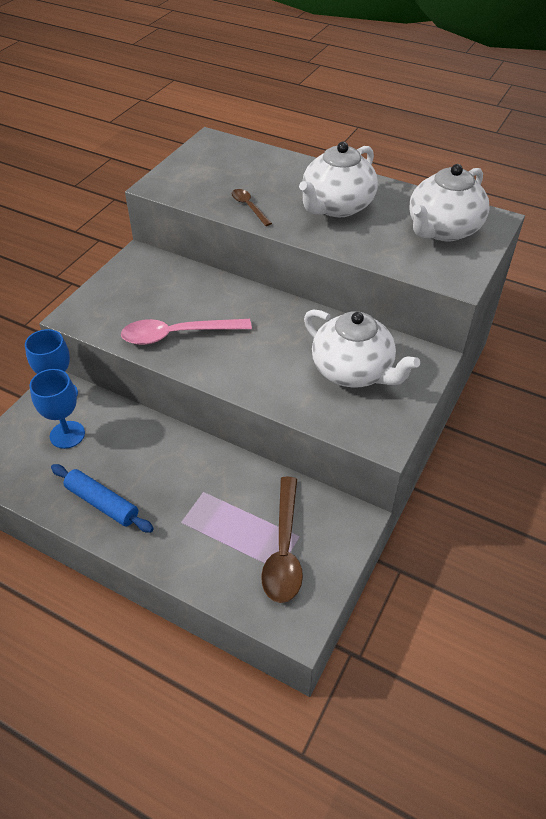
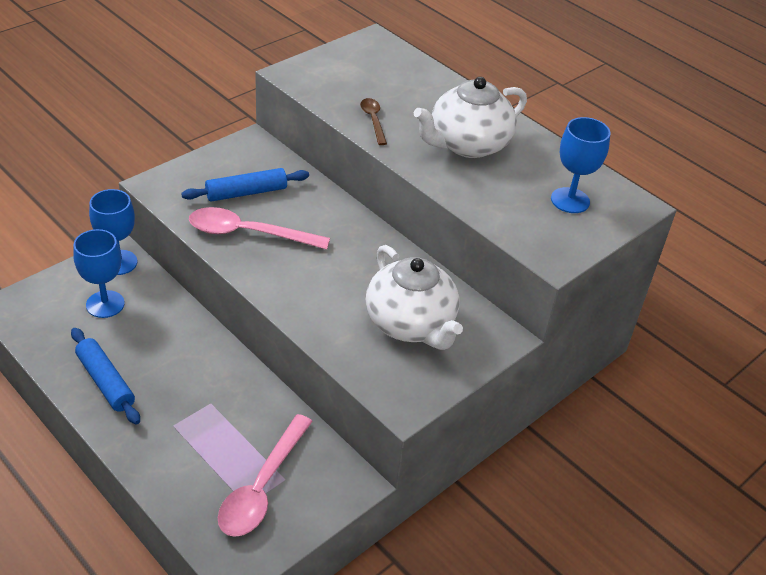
camera: 15 degrees right, 5 degrees down
brown spoon [261,477,303,603] -> pink spoon [218,414,313,537]
white teapot [409,164,490,242] -> blue goblet [551,117,611,213]
none -> blue rolling pin [181,168,309,202]

